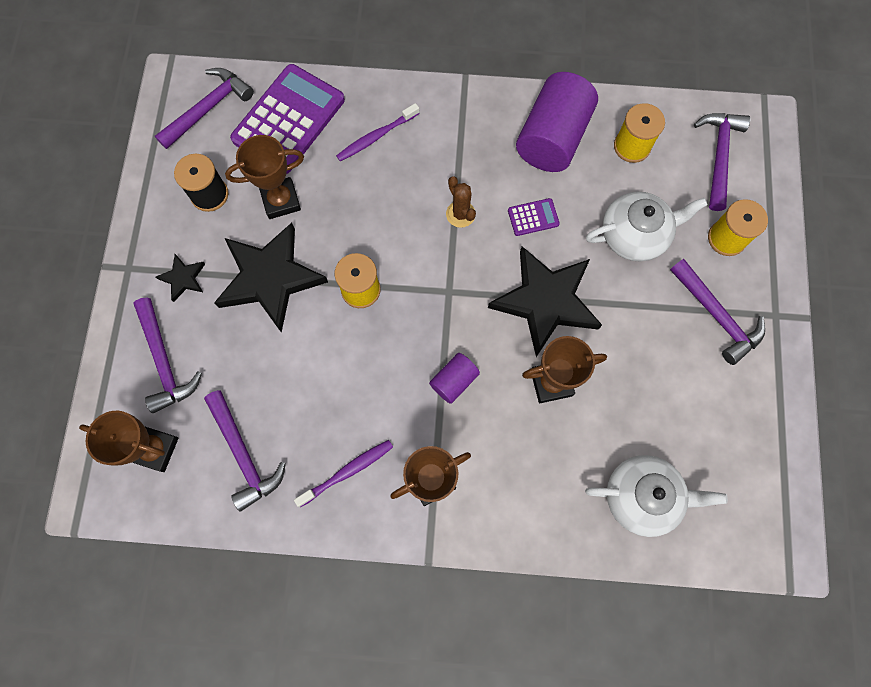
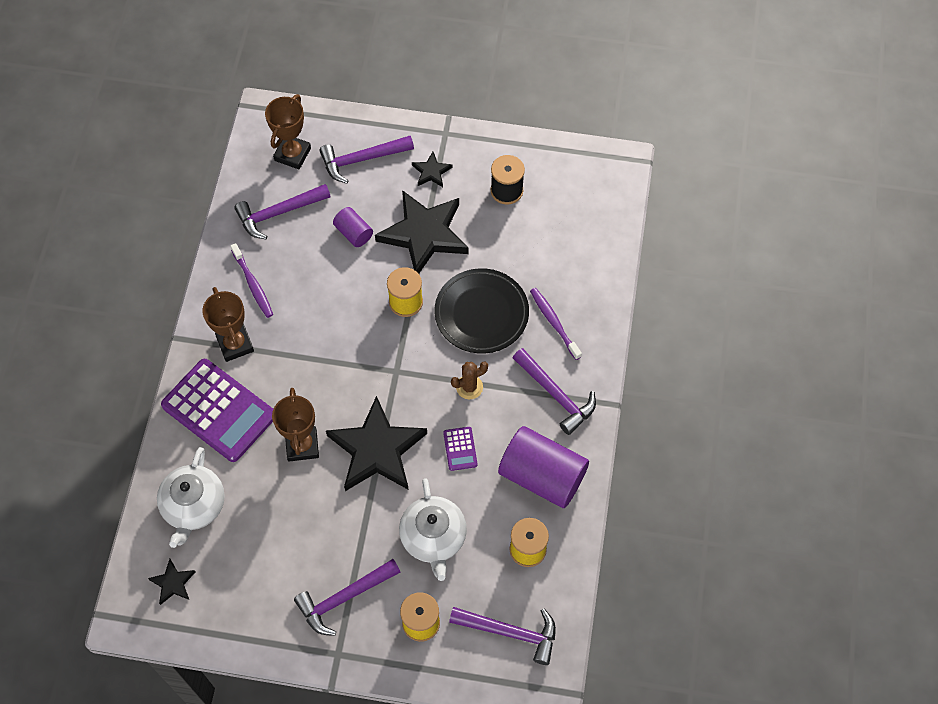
camera: 95 degrees right, 10 degrees down
purple hammer [155,68,254,149] -> purple hammer moved to [513,348,596,435]
brown trophy [225,135,304,219] -> none
purple calculator [230,64,345,174] -> purple calculator moved to [161,359,273,462]
purple cylinder [429,353,480,404] -> purple cylinder moved to [333,207,373,247]
none -> black star [148,559,195,605]
none -> black plate [434,268,529,354]

